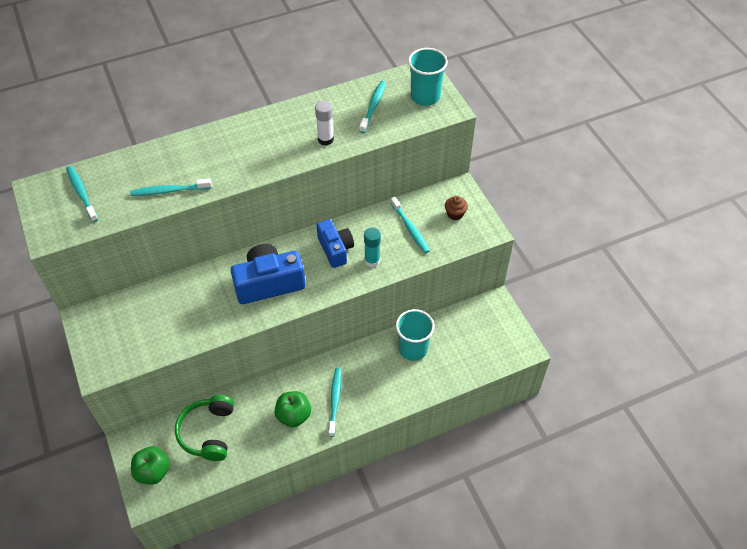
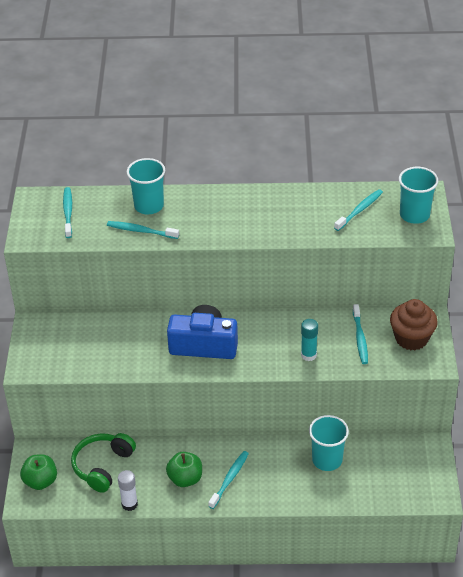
camera: 25 degrees right, 10 degrees down
white glue stick [315,101,334,146] -> white glue stick moved to [118,470,138,511]
blue camera [317,219,354,268] -> none
brown cupcake [445,196,468,220] -> brown cupcake [390,299,438,350], size x1.95
none -> turquoise cup [127,158,165,214]

